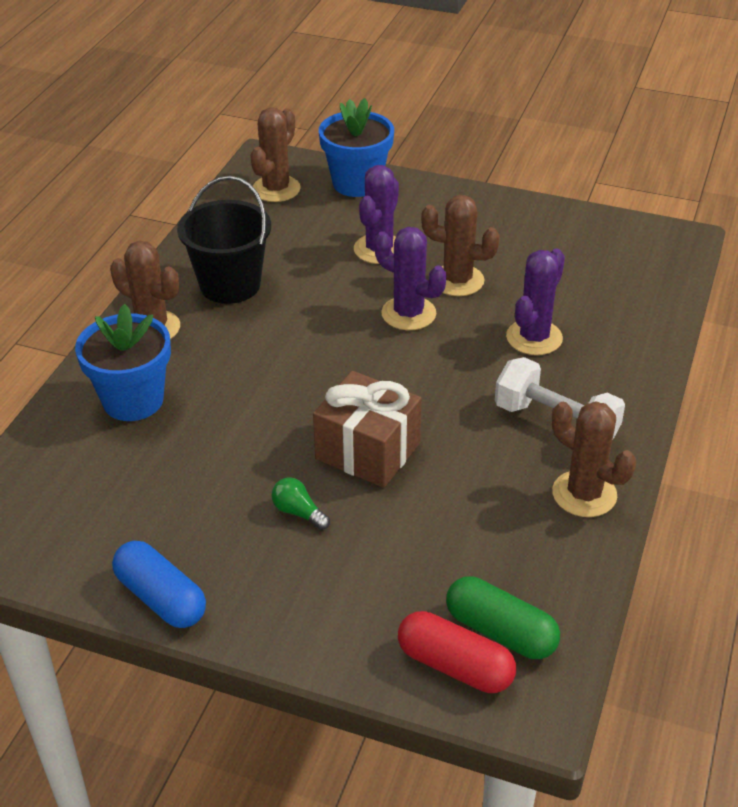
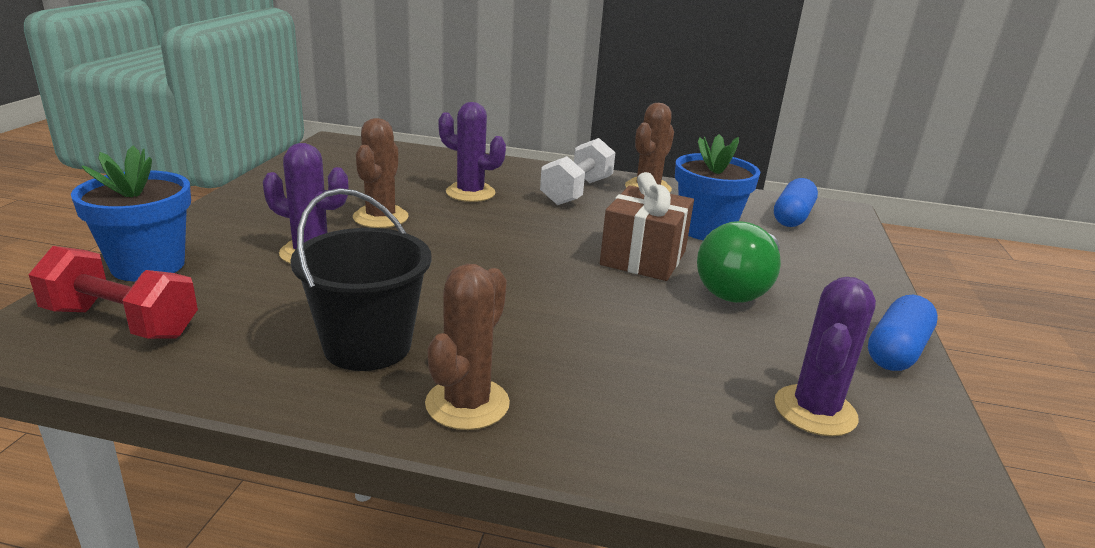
camera: 100 degrees left, 15 degrees down
blue flower pot [75,304,171,421] -> blue flower pot moved to [675,134,761,240]
brown cactus [250,107,301,202] -> red dumbbell [29,246,198,339]
green light bulb [271,477,330,530] -> green light bulb [697,221,781,303], size x2.30
purple cactus [374,227,446,330] -> purple cactus moved to [775,277,876,436]
red capsule [398,611,516,693] -> none
green capsule [446,577,560,659] -> blue capsule [774,178,818,227]

